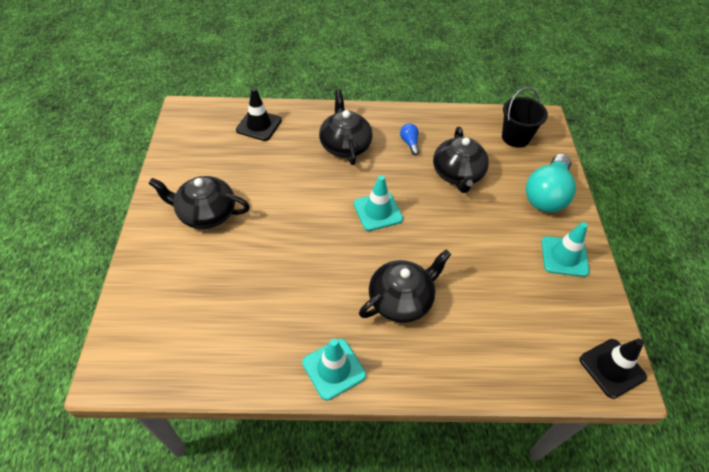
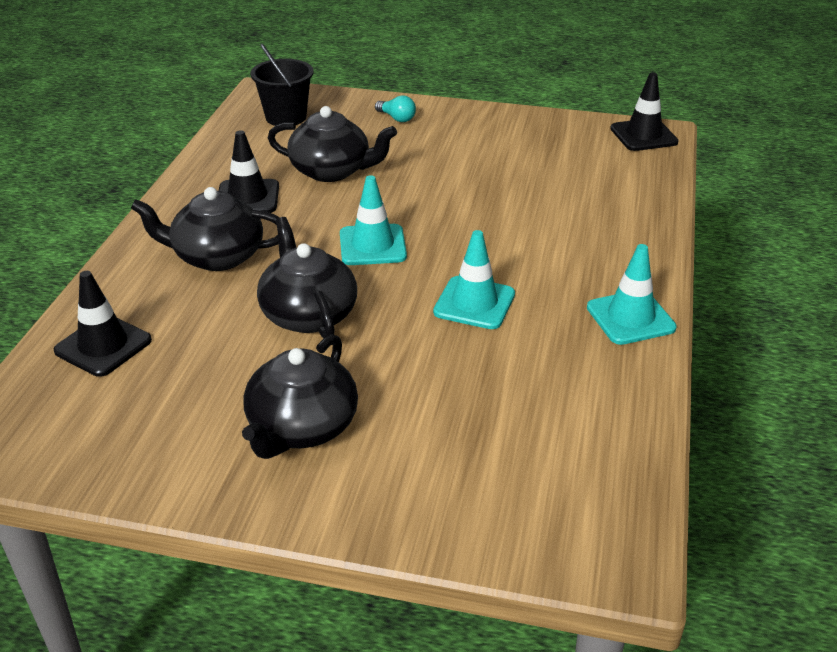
camera: 75 degrees left, 15 degrees down
black teapot [359,249,451,323] -> black teapot moved to [257,217,357,338]
blue light bulb [400,123,419,155] -> black traffic cone [219,130,279,213]
turquoise light bulb [526,154,576,212] -> turquoise light bulb [375,95,416,122], size x0.44
turquoise traffic cone [541,222,590,277] -> turquoise traffic cone moved to [433,230,515,329]

